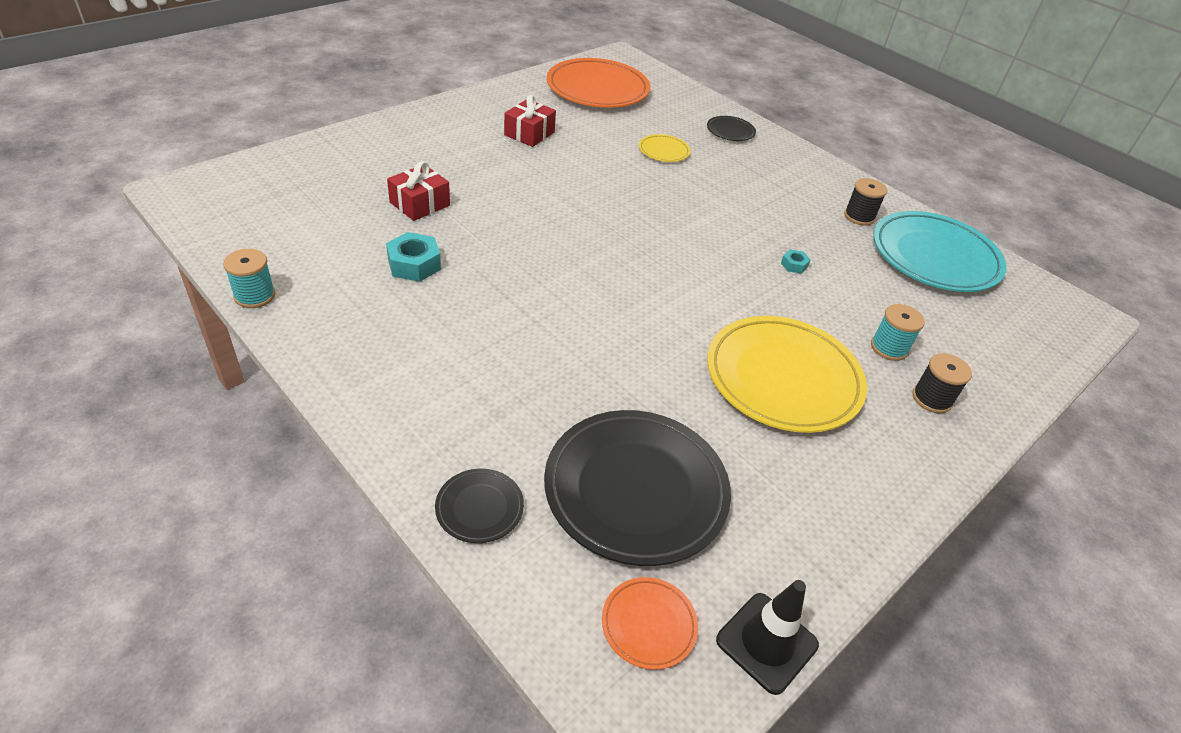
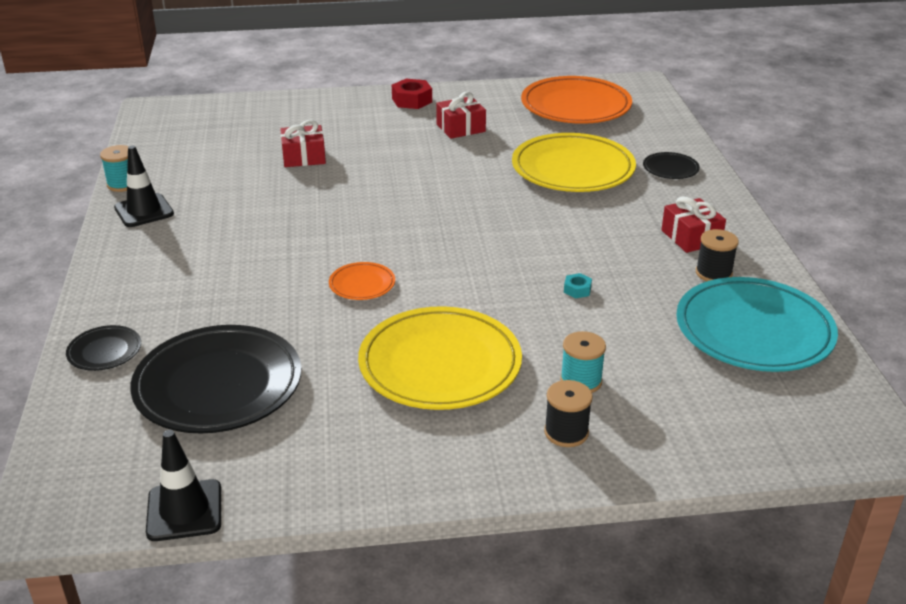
camera: 40 degrees right, 10 degrees down
turquoise nut [386,232,441,282] -> none
orange plate [602,577,698,670] -> orange plate moved to [329,262,395,300]
yellow plate [639,134,690,162] -> yellow plate [512,133,636,192], size x2.20
none -> black traffic cone [114,146,174,227]
none -> red nut [392,79,432,109]
none -> red gift [661,196,726,253]

